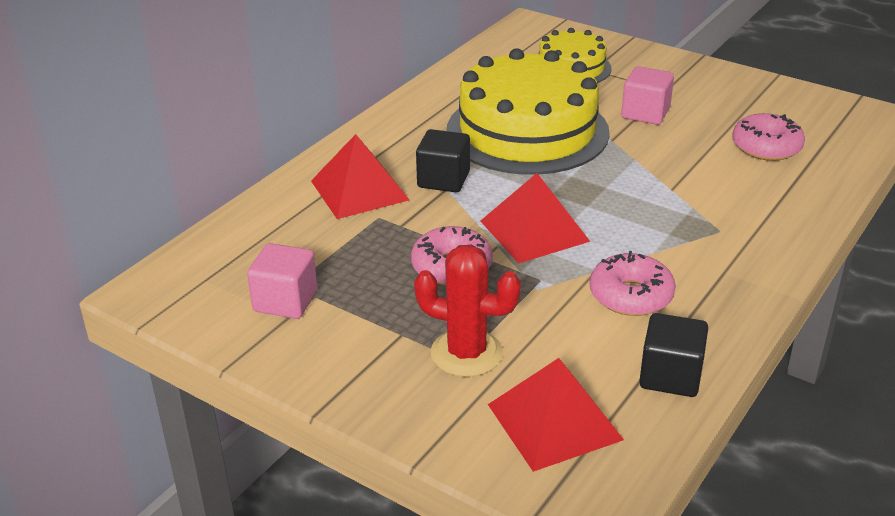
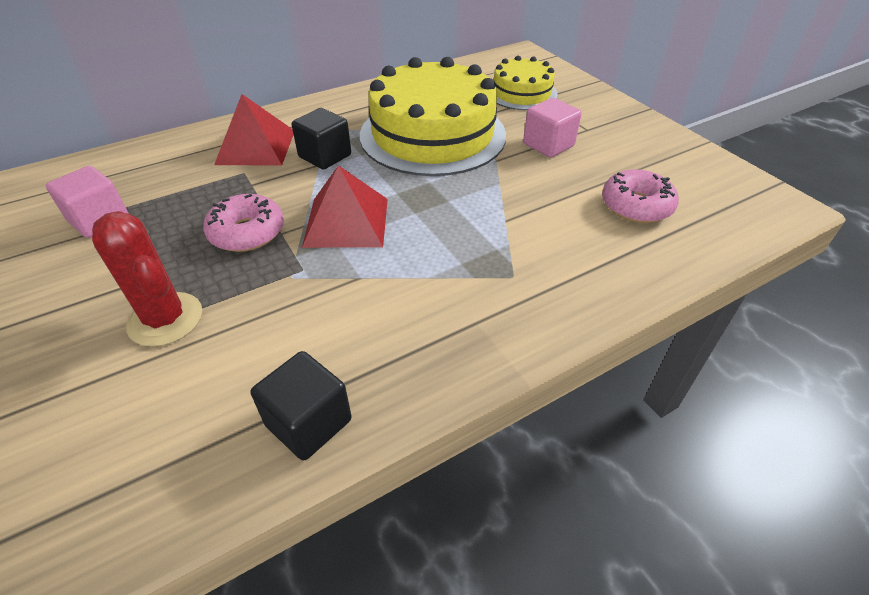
camera: 25 degrees right, 10 degrees up
red pyramid [488,358,624,472] -> none
pink donut [590,251,676,316] -> none

